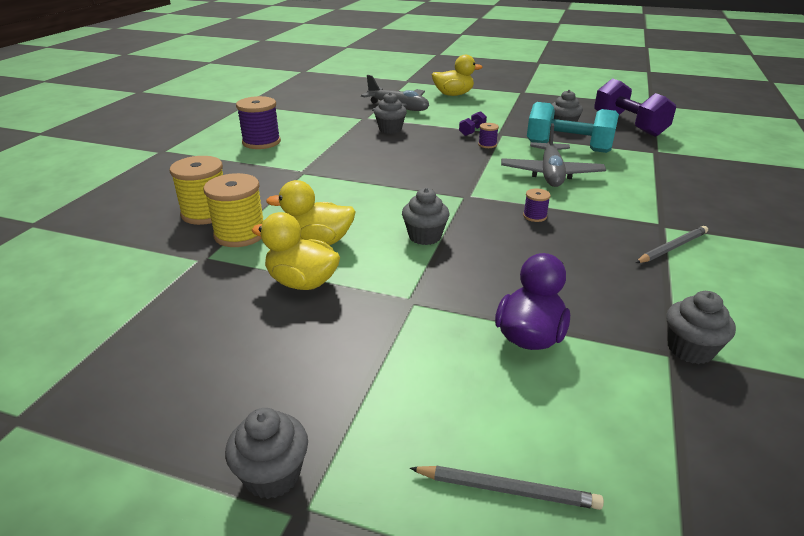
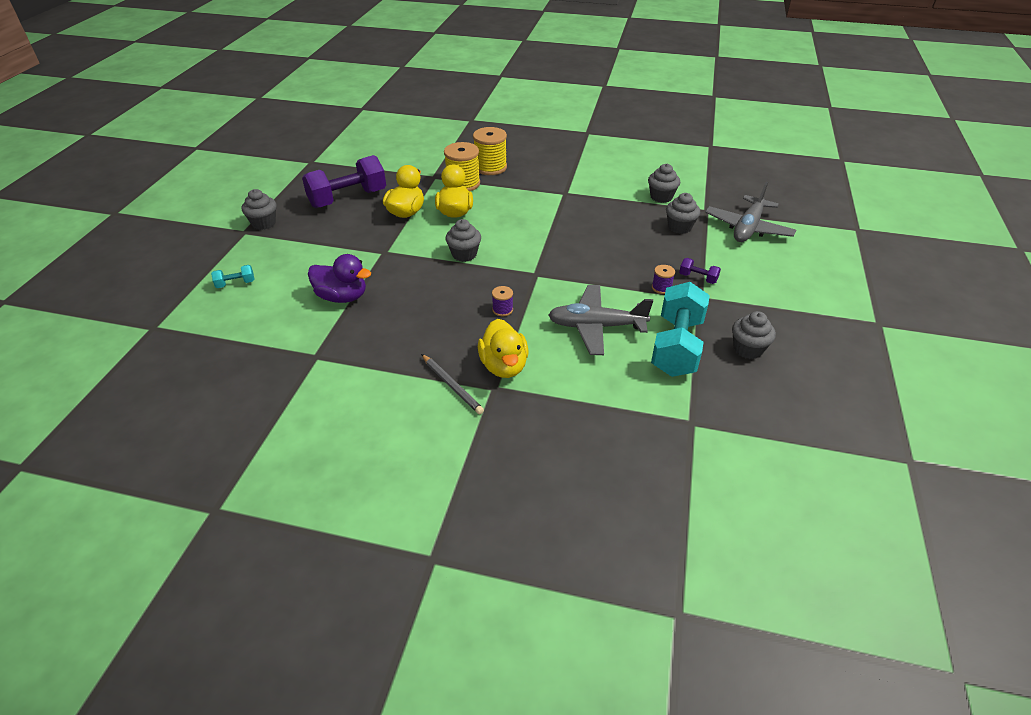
camera: 85 degrees right, 10 degrees up
purple spool [236,96,281,149] -> none
grey pencil [410,466,604,510] -> turquoise dumbbell [211,265,255,288]
yellow duck [432,55,482,96] -> yellow duck moved to [478,319,528,378]
purple dumbbell [594,78,676,137] -> purple dumbbell moved to [302,155,386,208]
grey cupcake [666,291,736,364] -> grey cupcake moved to [648,164,680,203]

